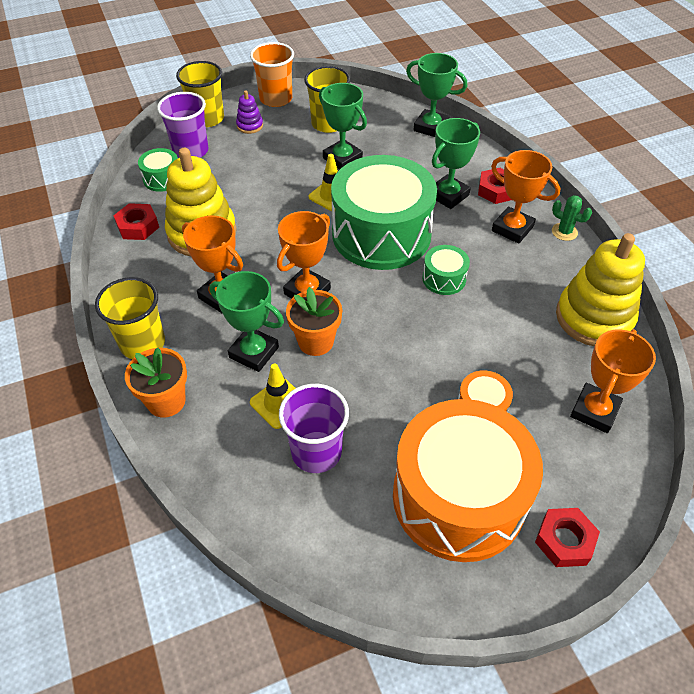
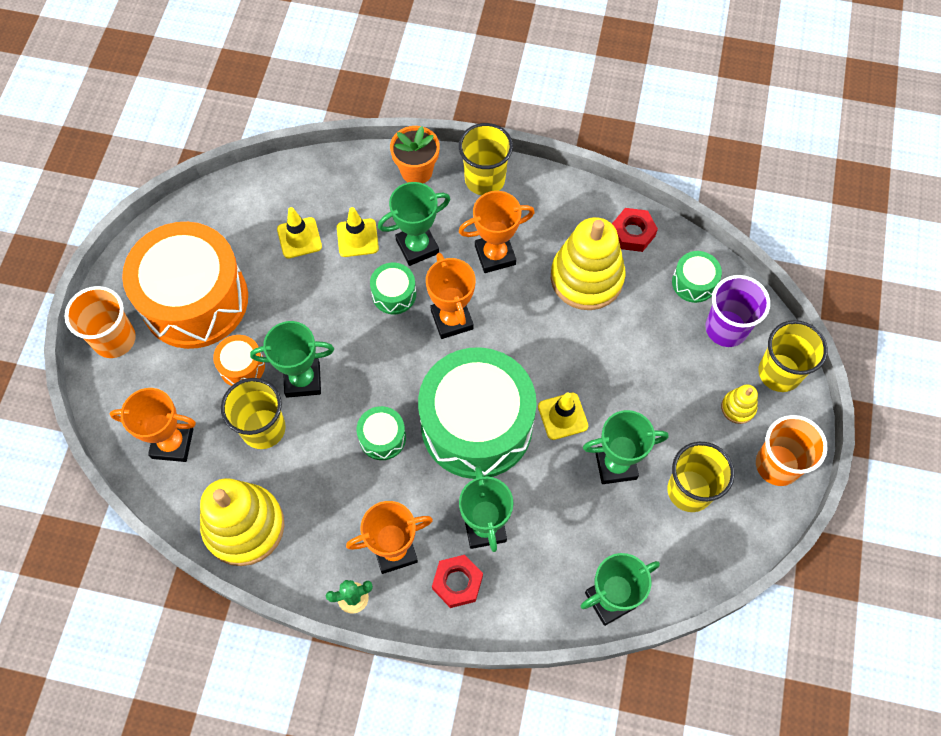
camera: 125 degrees right, 15 degrees up
purple stacking toy [236,90,263,134] -> yellow stacking toy [721,385,758,424]
purple cup [279,384,349,473] -> yellow traffic cone [277,207,322,258]
orange flower pot [286,287,342,356] -> green drum [370,262,416,314]
red nut [535,508,600,567] -> orange cup [65,286,136,358]
orange trophy [570,329,656,433] -> orange trophy turned 60 degrees counterclockwise [110,388,196,462]
none -> yellow cup [221,378,286,449]
none -> green trophy [250,321,334,398]

